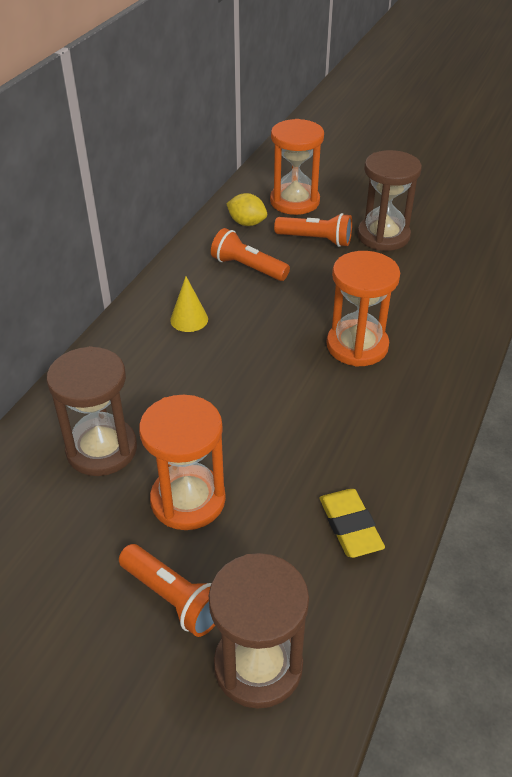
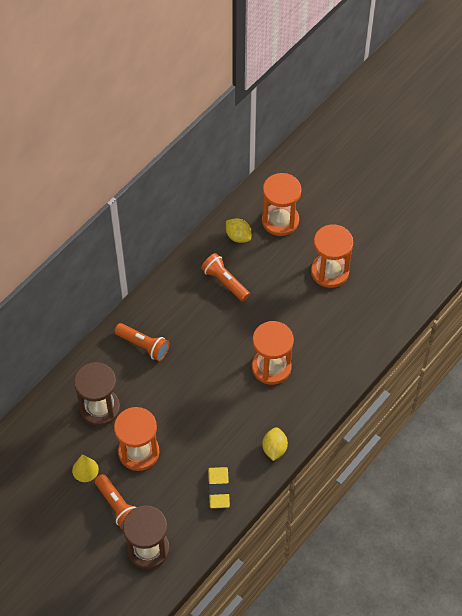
camera: 15 degrees right, 15 degrees up
yellow cone [170,277,208,332] -> yellow cone moved to [72,455,99,482]
orange flashlight [274,213,352,247] -> orange flashlight moved to [114,323,170,361]
brown hourglass [357,150,422,251] -> orange hourglass [311,224,353,288]
none -> yellow lemon [262,427,288,461]

